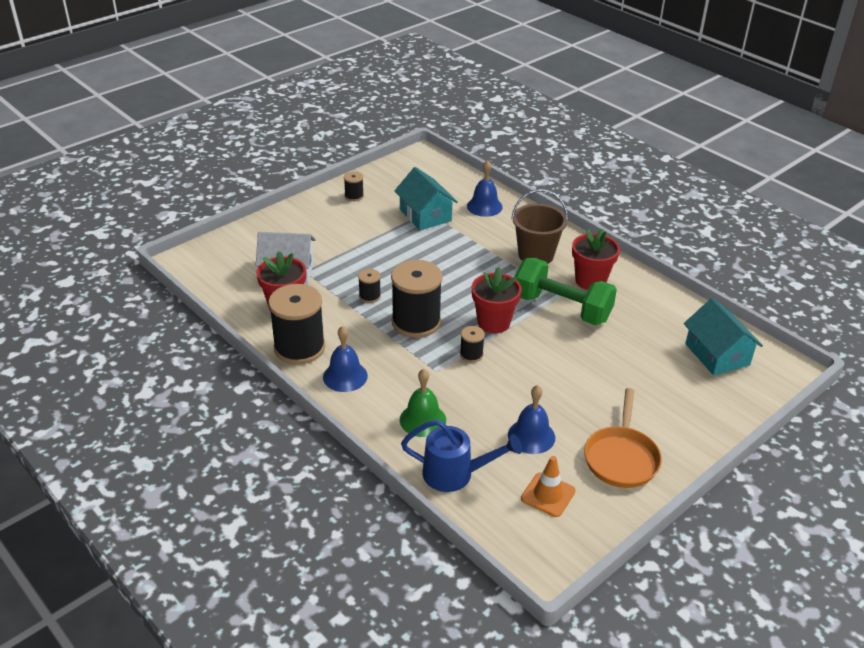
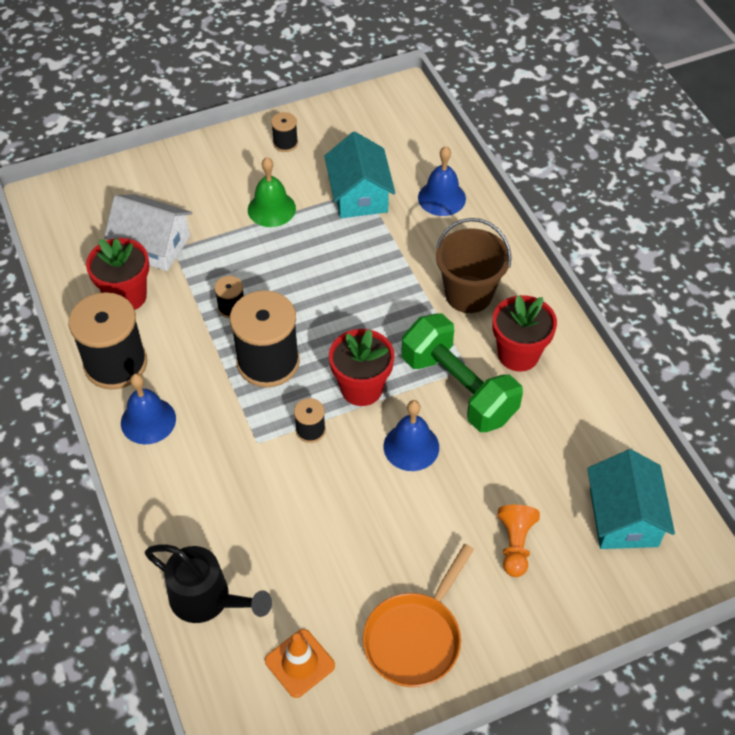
camera: 20 degrees right, 15 degrees up
green bell [400,369,446,437] -> green bell moved to [248,157,296,227]
blue watering can [401,419,522,492] -> black watering can [145,544,272,623]
blue bell [508,385,555,454] -> blue bell moved to [384,400,439,471]
none -> orange pawn [497,505,540,577]

